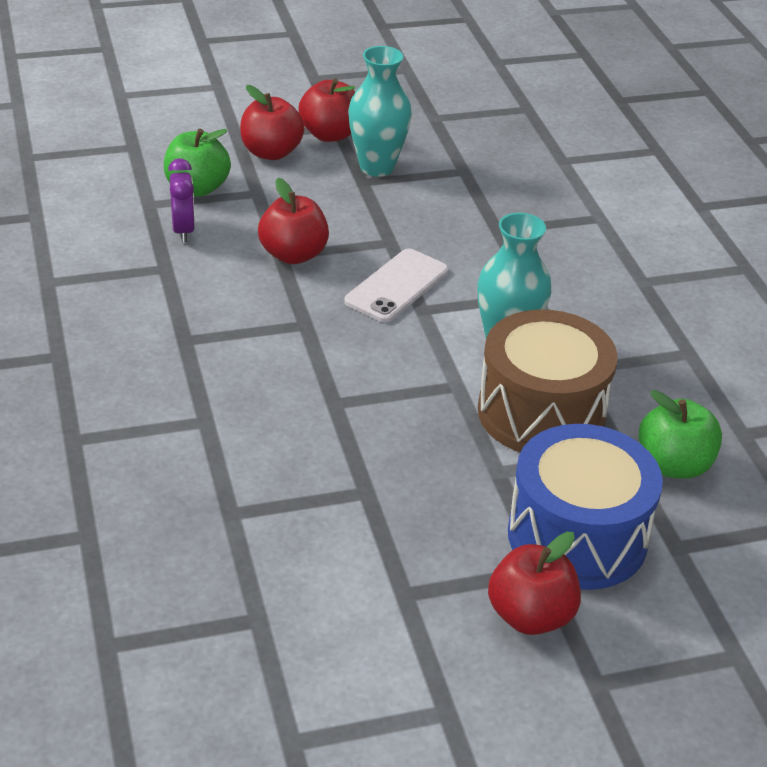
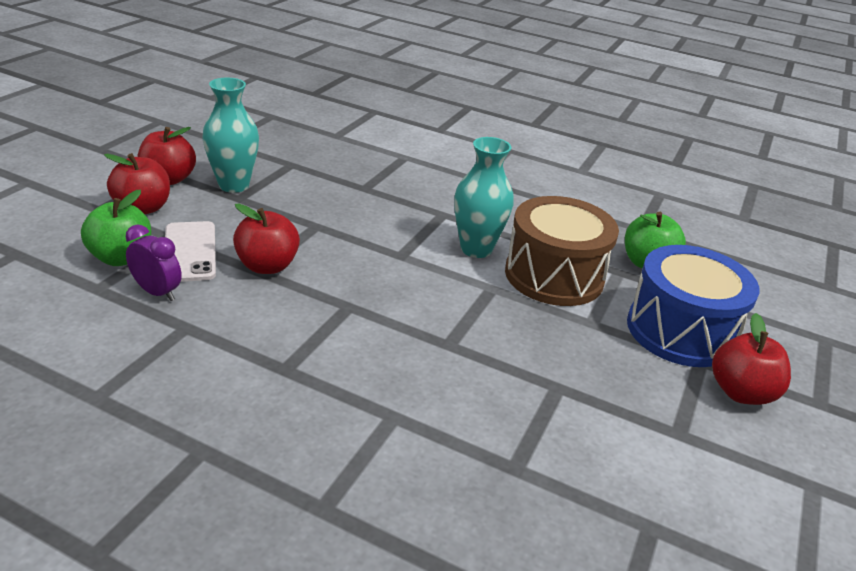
camera: 50 degrees left, 5 degrees down
white phone [344,248,448,322] -> white phone moved to [165,221,216,282]

